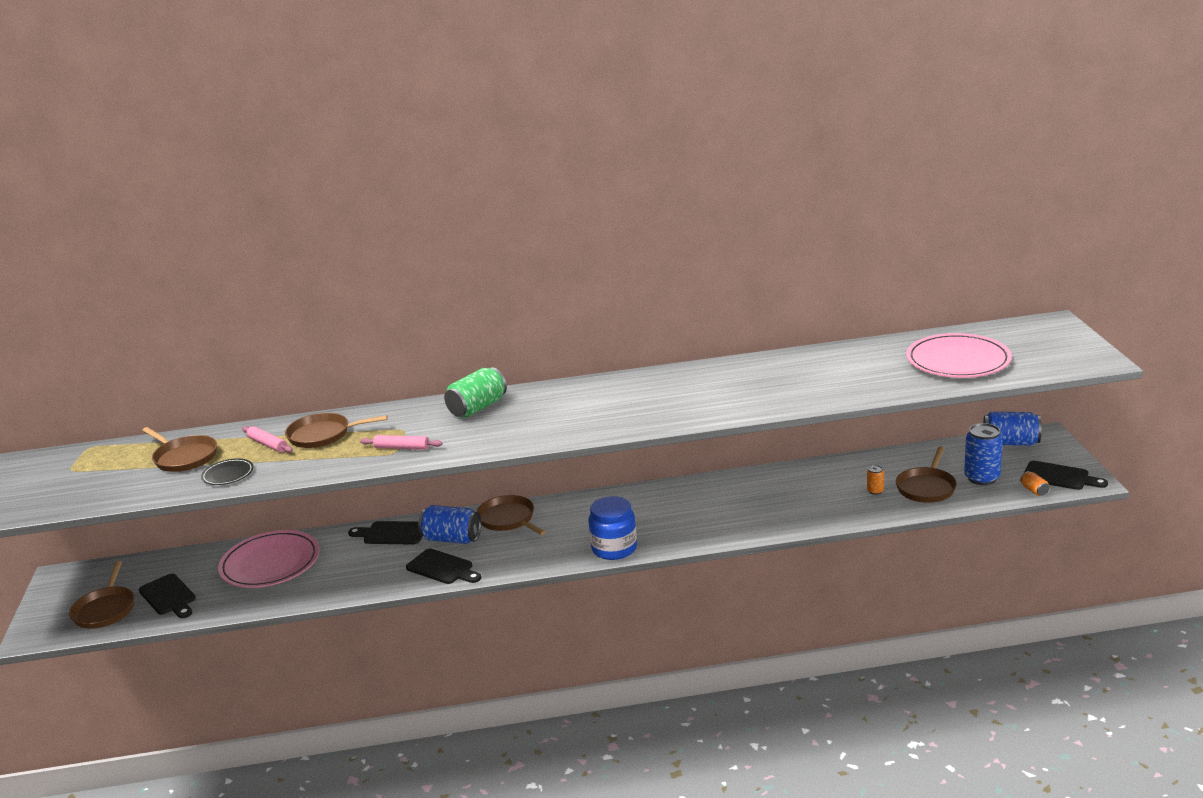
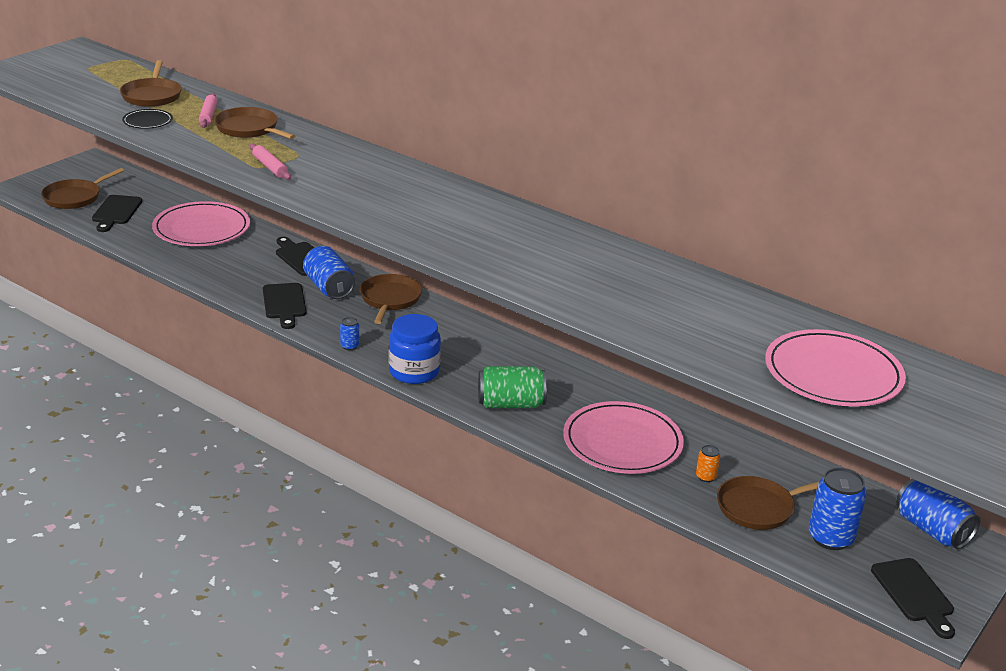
camera: 40 degrees right, 5 degrees up
green can [444,367,507,418] -> green can moved to [478,366,547,408]
orange can [1020,471,1049,496] -> none
none -> blue can [340,317,359,350]
none -> pink plate [563,401,684,474]

